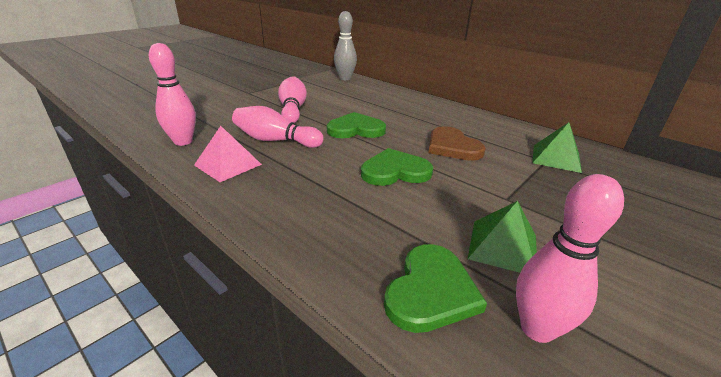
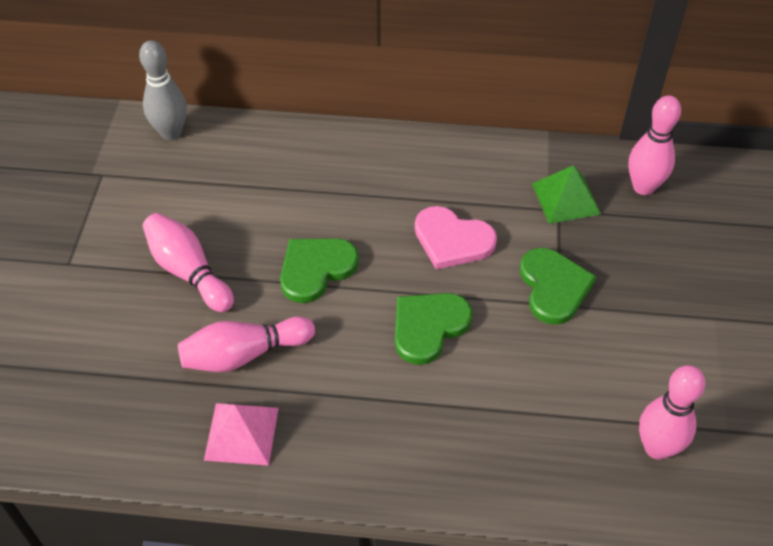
camera: 35 degrees left, 20 degrees up
pink bowling pin [149,43,196,146] -> pink bowling pin moved to [628,95,681,195]
green heart [384,244,487,333] -> green heart moved to [520,248,597,324]
brown heart [428,126,486,161] -> pink heart [415,206,497,269]
green pyramid [468,201,537,273] -> none

